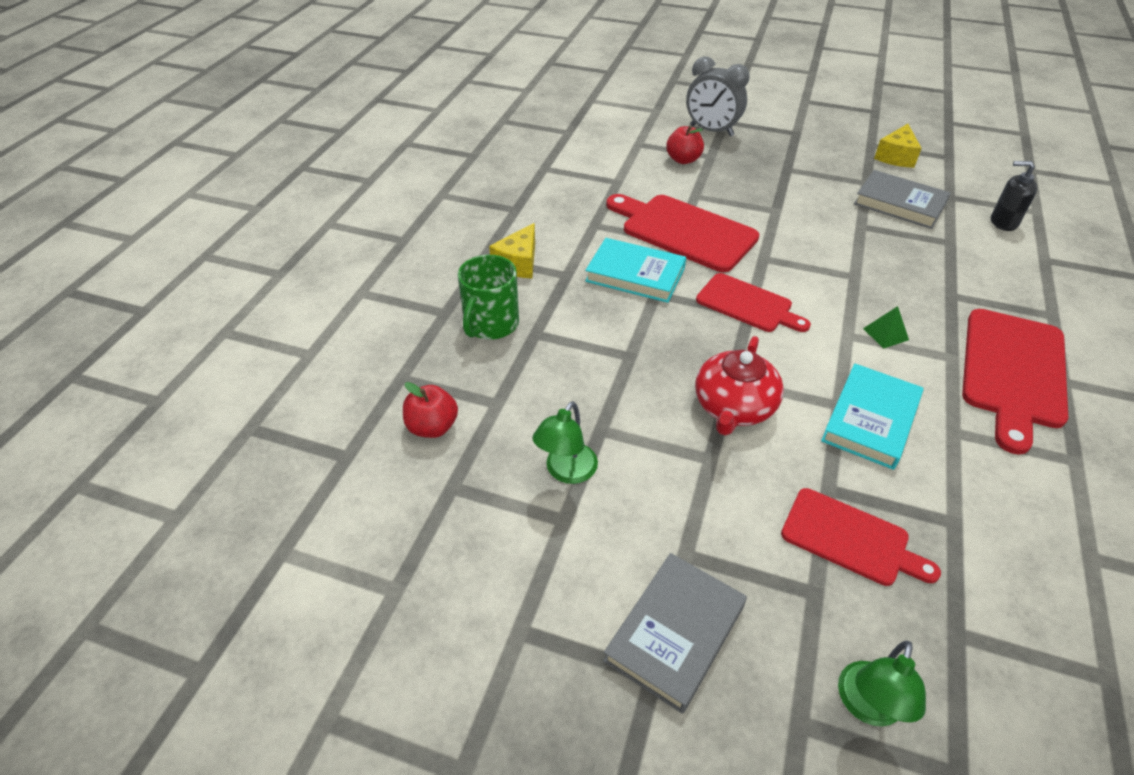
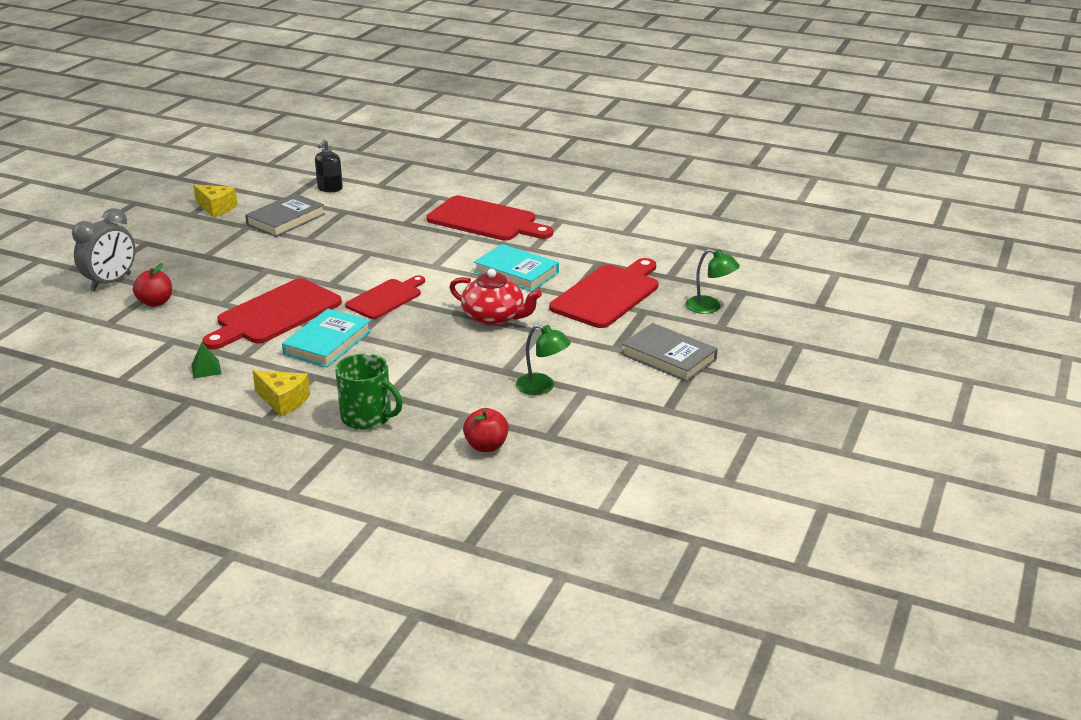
camera: 85 degrees left, 15 degrees down
red cutting board [781,488,941,586] -> red cutting board [549,258,658,328], size x1.58
green pyramid [863,306,909,349] -> green pyramid moved to [191,343,222,378]

